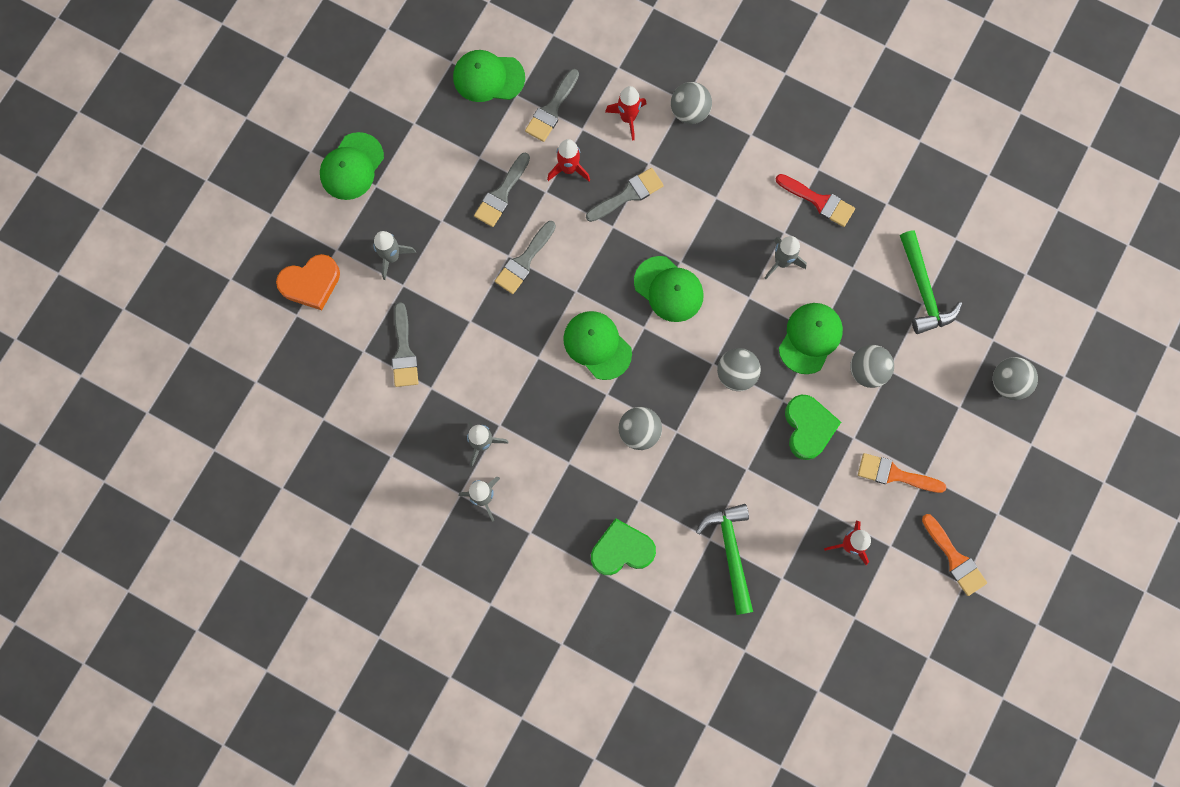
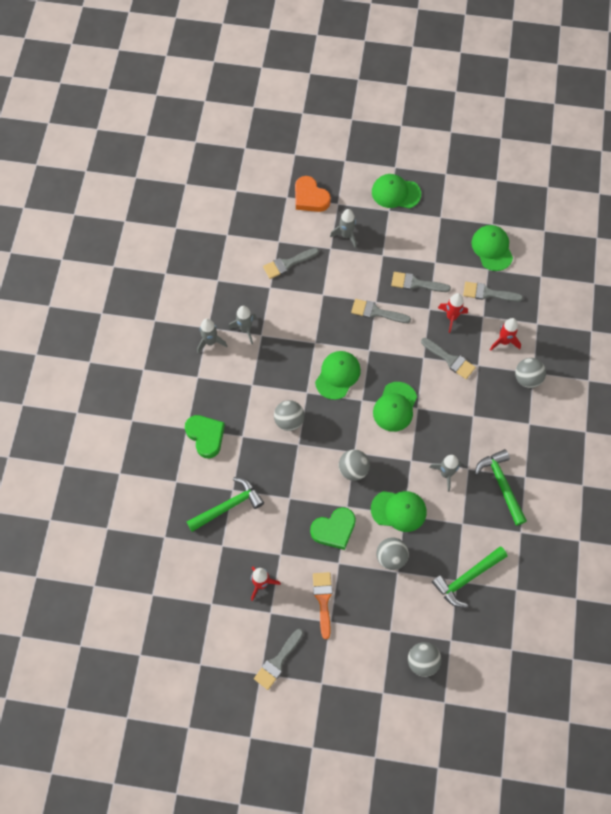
camera: 70 degrees right, 10 degrees down
red brush [776,174,855,227] -> green hammer [475,449,527,526]
orange brush [922,514,987,596] -> grey brush [254,629,303,690]

